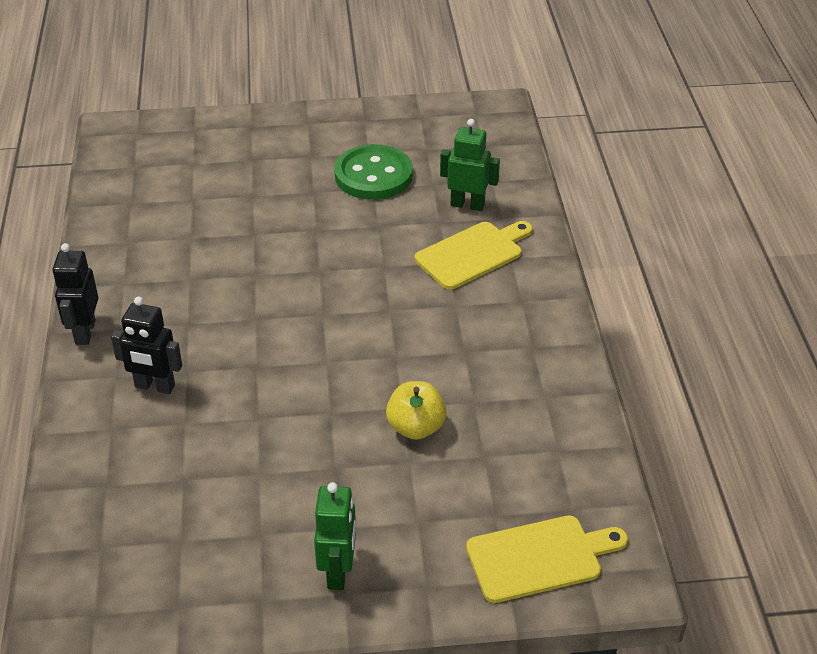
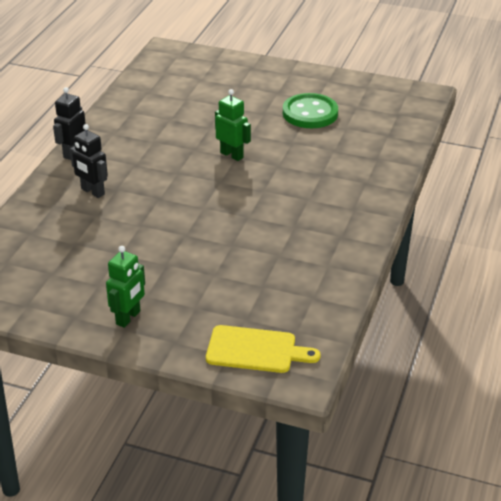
camera: 25 degrees right, 5 degrees down
yellow apple [386,381,447,440] -> none
yellow cutting board [415,221,532,290] -> none
green robot [440,119,500,211] -> green robot moved to [215,89,251,161]

